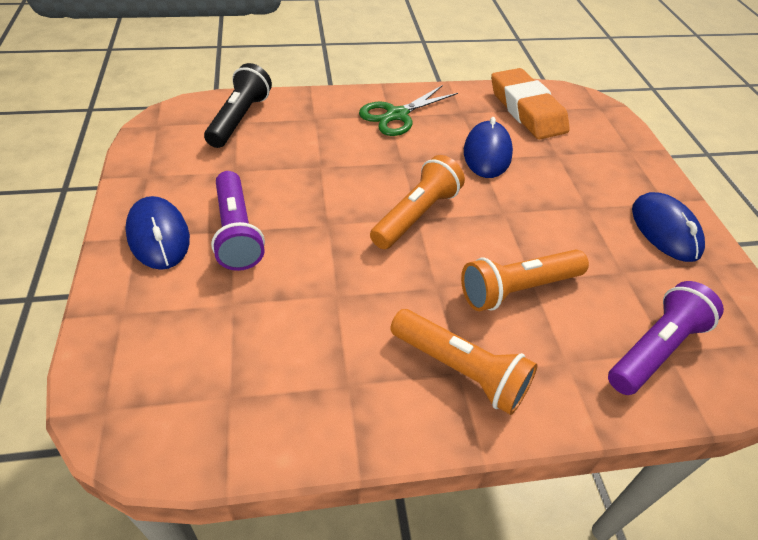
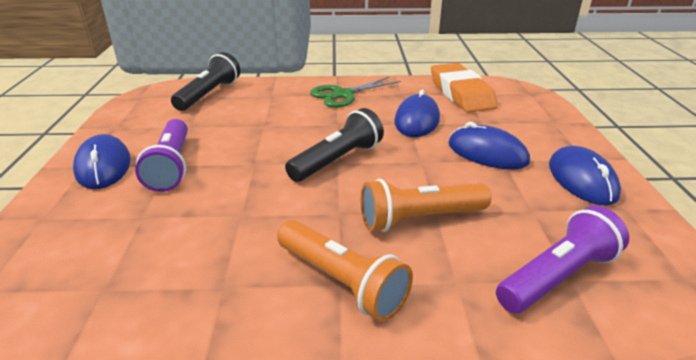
camera: 10 degrees right, 15 degrees down
orange flashlight [370,155,465,249] -> black flashlight [285,108,384,182]
none -> blue mouse [448,122,530,169]

